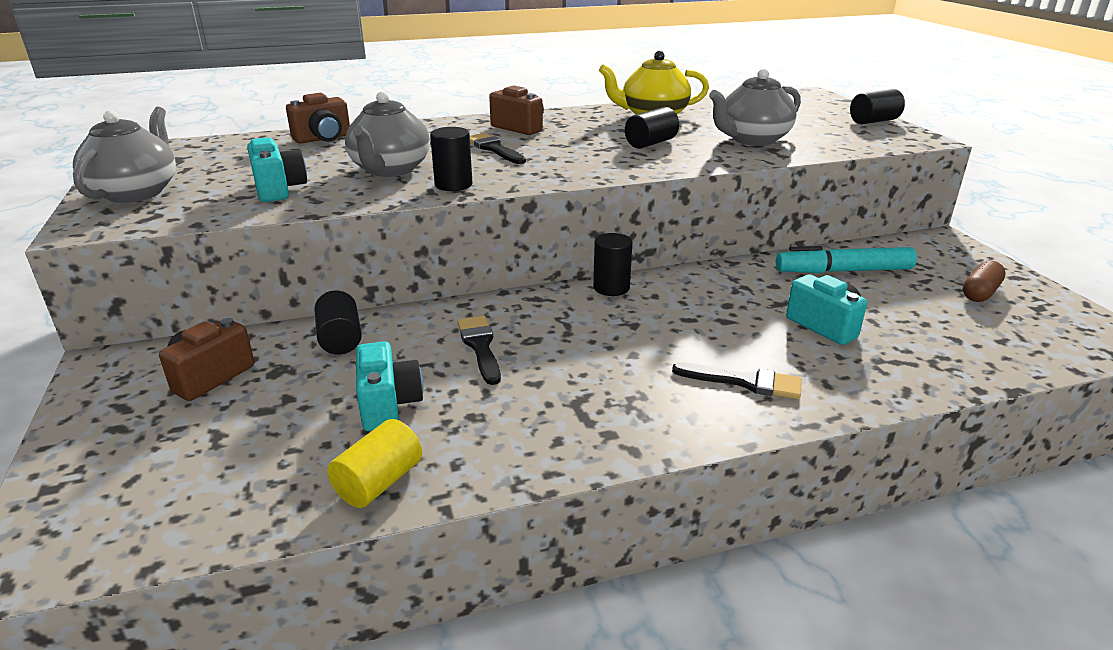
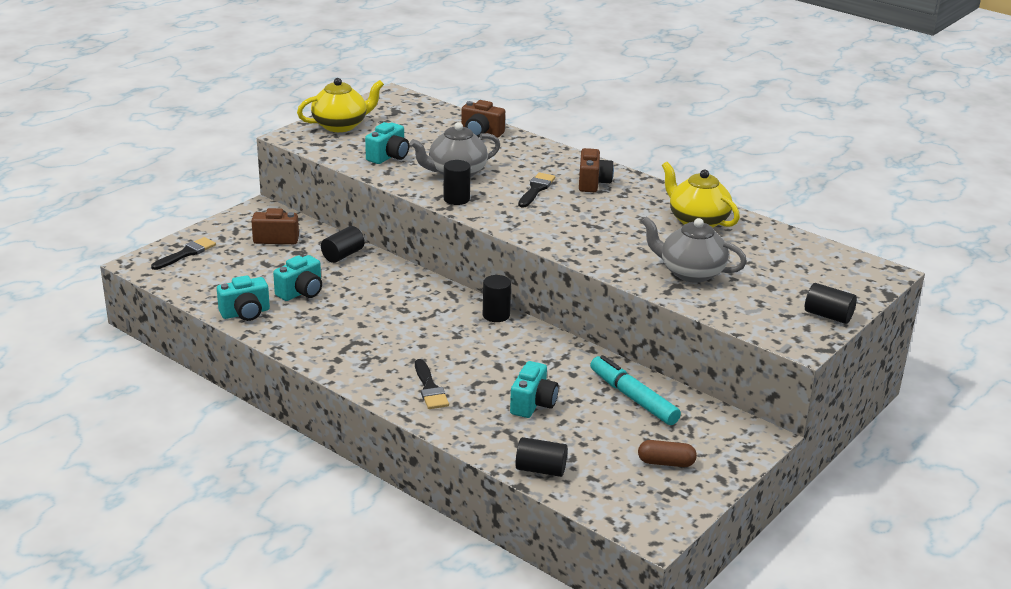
camera: 55 degrees right, 0 degrees up
grey teapot [73,107,176,203] -> yellow teapot [297,78,384,132]
yellow cylinder [327,419,422,508] -> turquoise camera [217,275,270,321]
black brush [457,316,501,385] -> black brush moved to [151,237,216,270]
black cylinder [625,107,679,149] -> black cylinder moved to [515,437,568,477]

